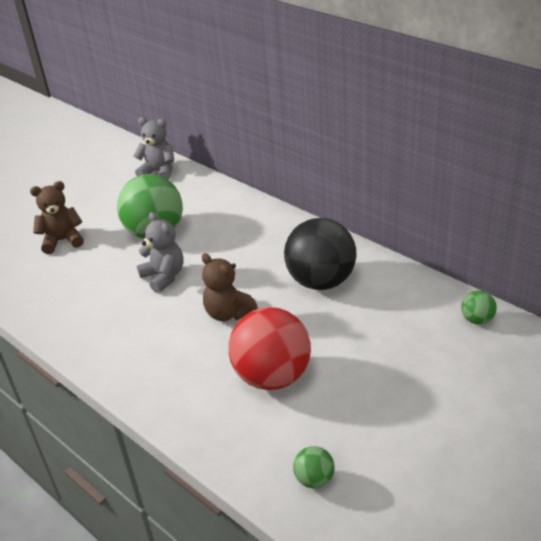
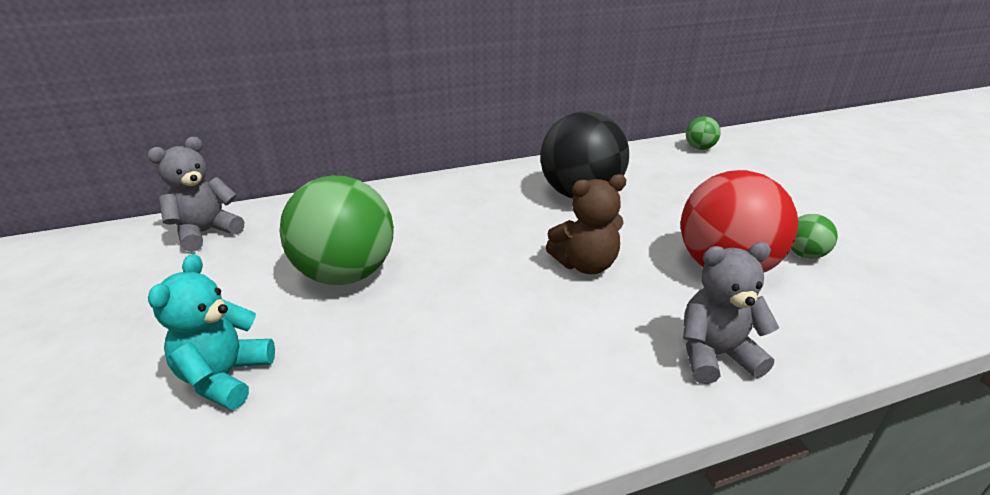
camera: 65 degrees left, 5 degrees down
brown teddy bear [30,181,84,254] -> turquoise teddy bear [148,254,275,410]
grey teddy bear [137,212,184,293] -> grey teddy bear moved to [683,242,779,384]
green ball [293,446,335,488] -> green ball moved to [791,214,838,259]

